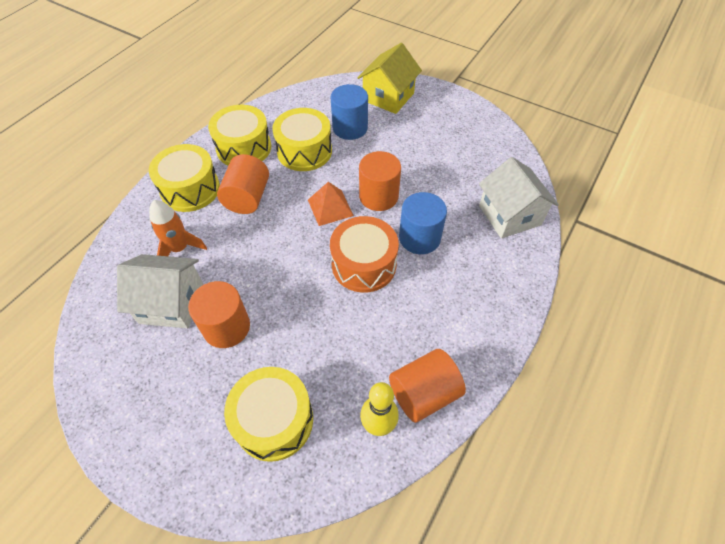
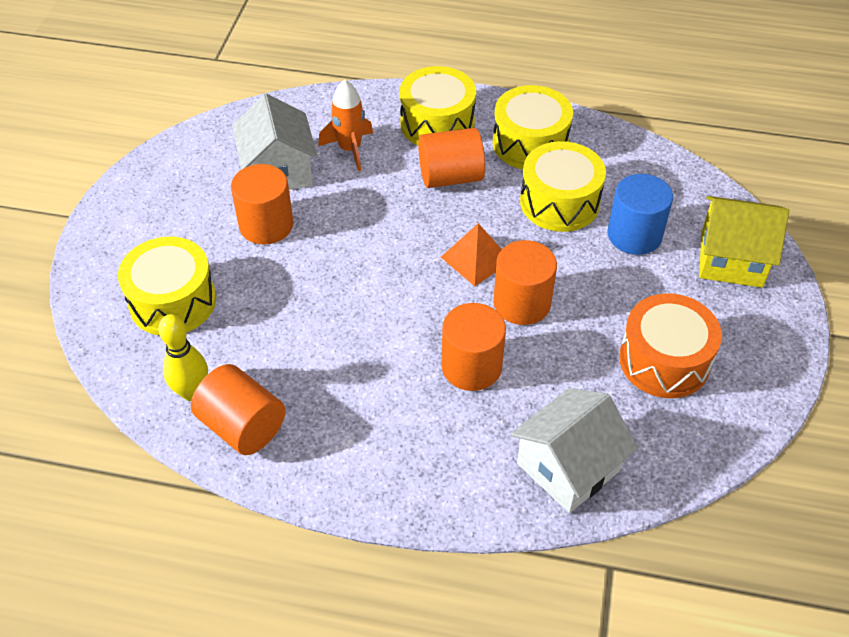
camera: 70 degrees right, 5 degrees down
orange drum [330,216,399,293] -> orange drum moved to [619,293,722,398]
blue cylinder [399,192,447,254] -> orange cylinder [442,303,506,391]

